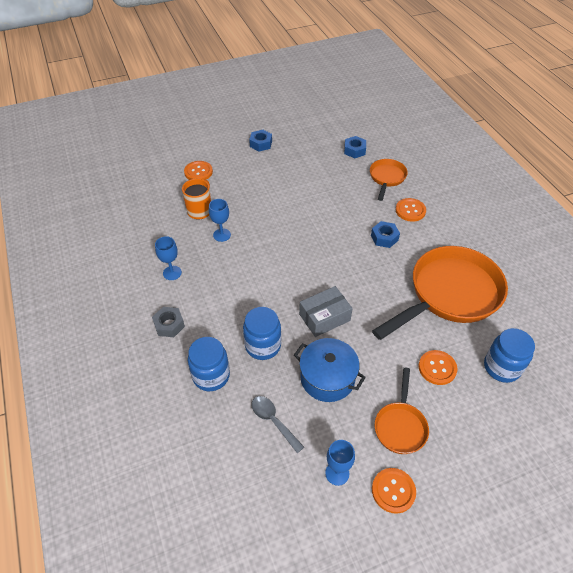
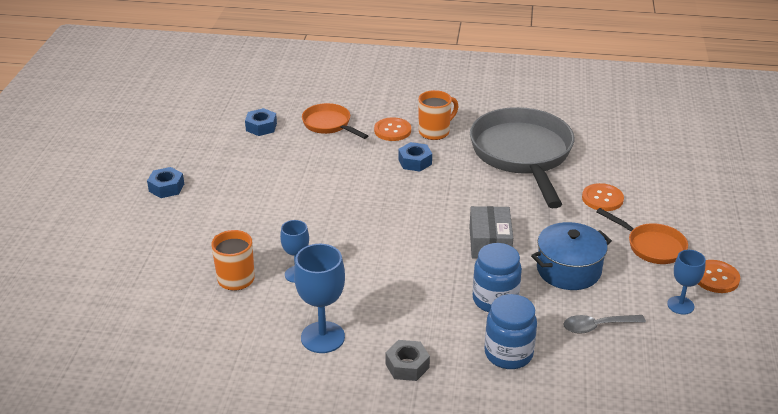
camera: 60 degrees left, 15 degrees down
blue goblet [155,236,182,280] -> blue goblet [294,244,345,353], size x1.61
orange button [184,161,213,180] -> none
orange pan [372,246,508,340] -> grey pan [470,107,574,208]
blue jar [484,328,535,383] -> none
none -> orange mug [418,90,459,140]

